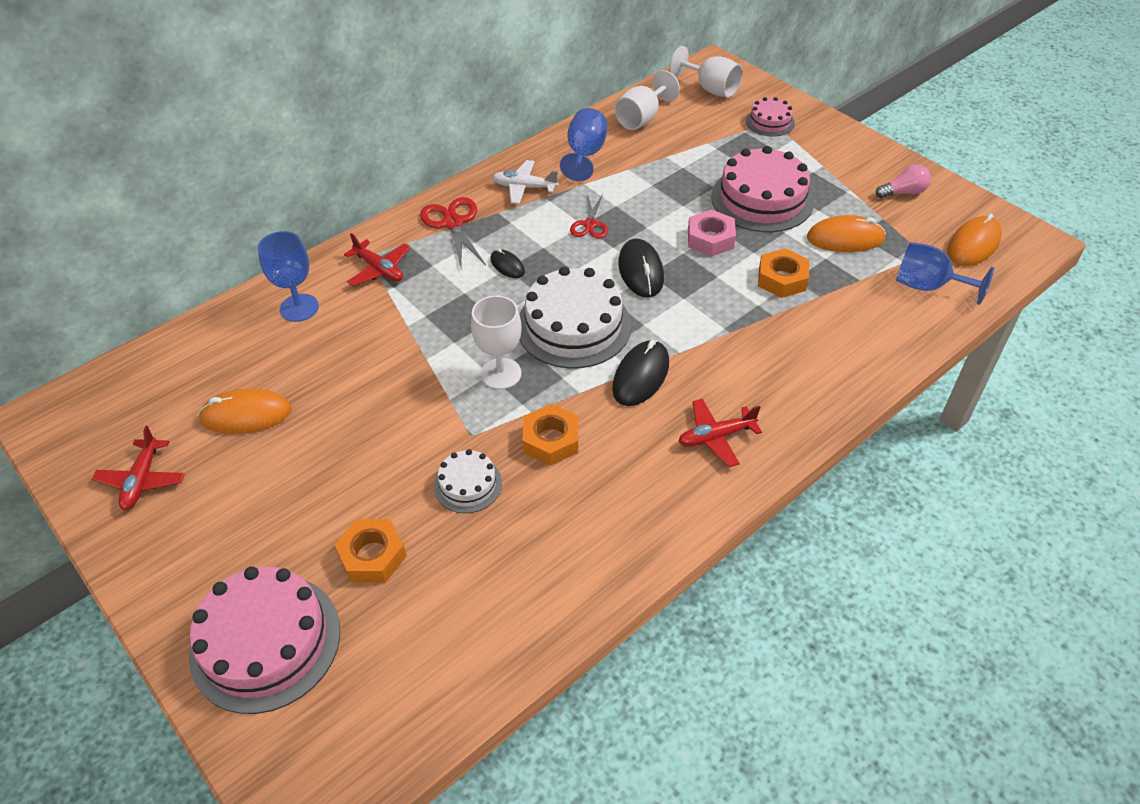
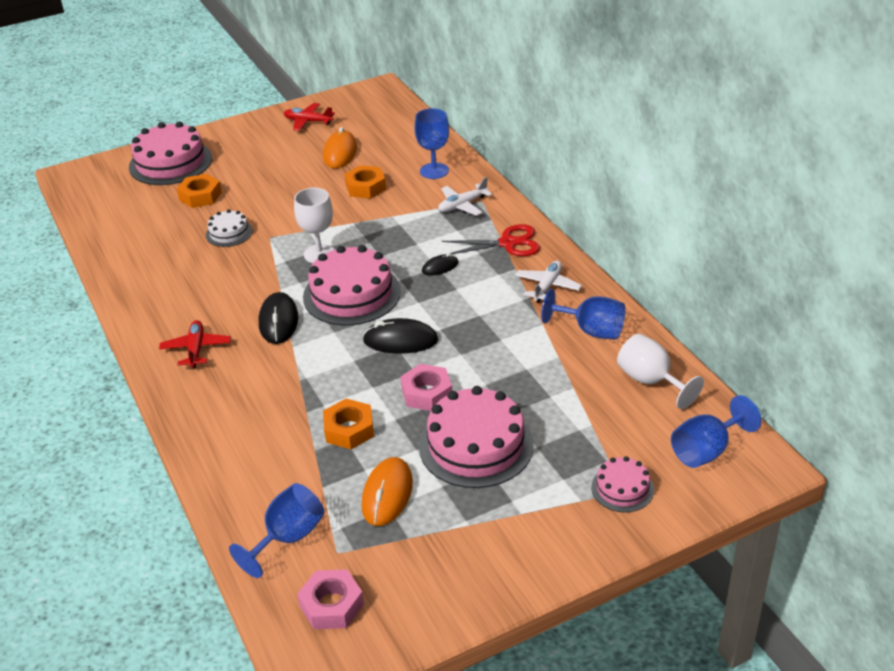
camera: 105 degrees right, 10 degrees down
red plane [344,233,410,286] -> white plane [438,177,493,216]
white cake [519,266,631,368] -> pink cake [303,245,401,325]
orange nut [523,404,578,466] -> orange nut moved to [344,165,386,199]
red scissors [570,194,608,238] -> none
black mouse [612,340,669,406] -> black mouse turned 45 degrees clockwise [259,292,298,344]
white goblet [670,46,743,97] -> blue goblet [671,395,761,468]
pink light bulb [876,164,931,198] -> none
orange mouse [947,214,1002,266] -> pink nut [297,569,364,629]

